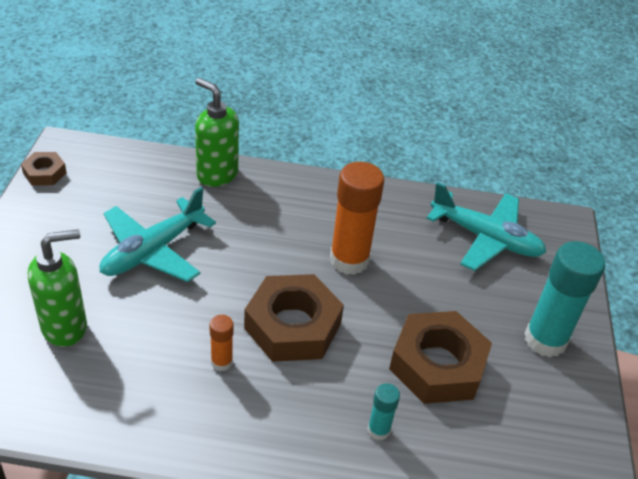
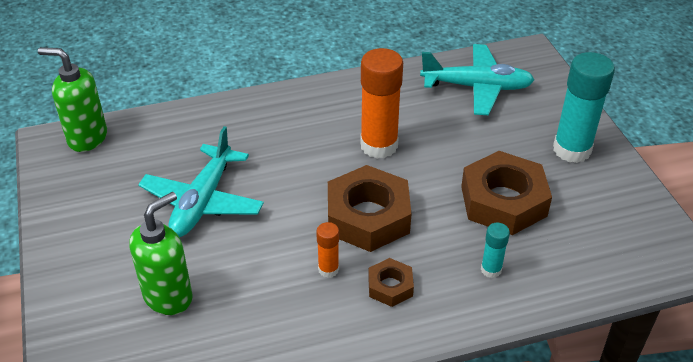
camera: 20 degrees left, 0 degrees up
brown nut [21,152,67,186] -> brown nut moved to [368,258,414,307]
green soap dispenser [195,78,239,187] -> green soap dispenser moved to [38,47,107,152]

